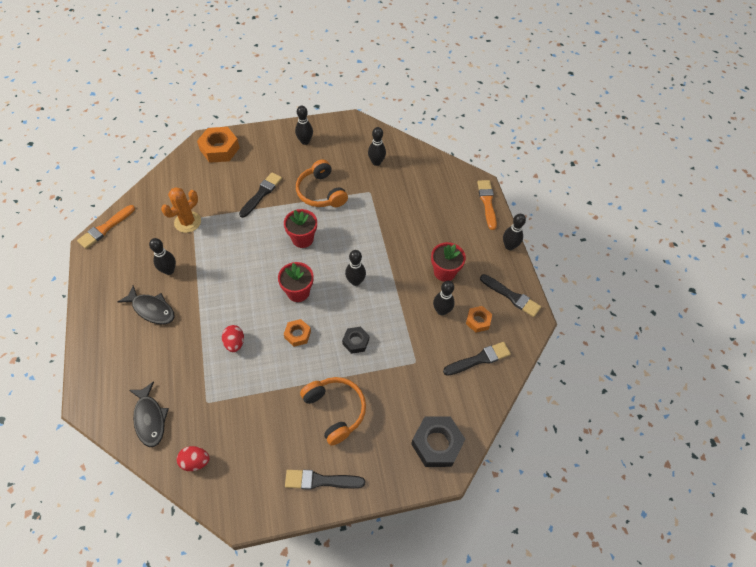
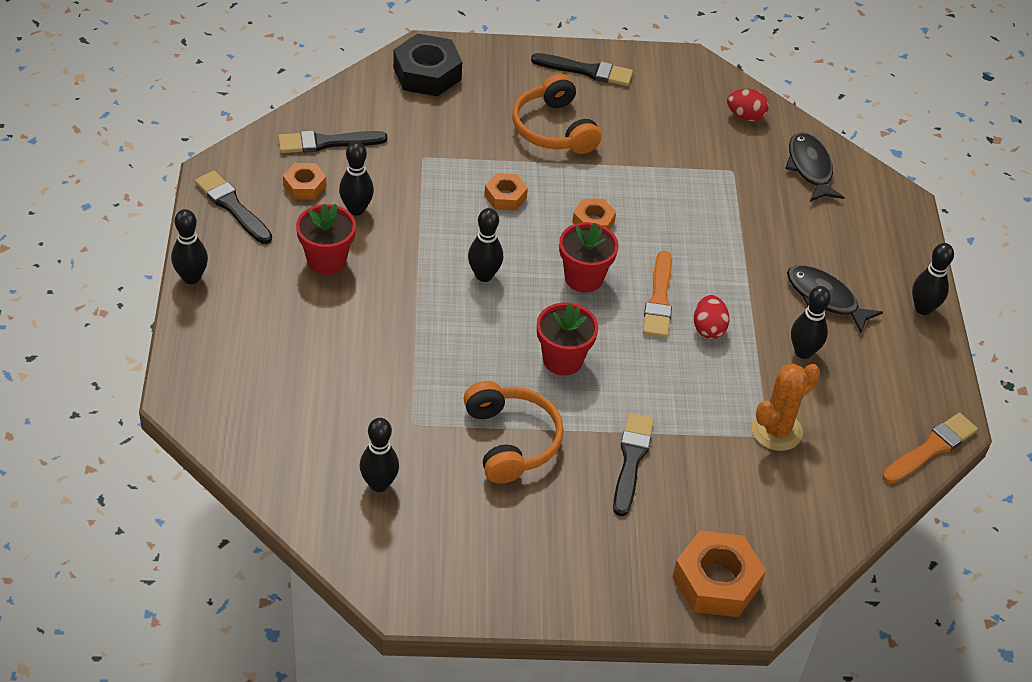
camera: 170 degrees left, 10 degrees down
red egg [222,325,244,352] -> red egg moved to [694,295,729,339]
black brush [239,173,282,218] -> black brush turned 150 degrees clockwise [613,413,654,516]
black bowling pin [295,106,313,145] -> black bowling pin moved to [912,243,954,315]
black nut [342,327,369,354] -> orange nut [484,173,528,211]
orange brush [477,180,497,230] -> orange brush moved to [643,251,672,338]

